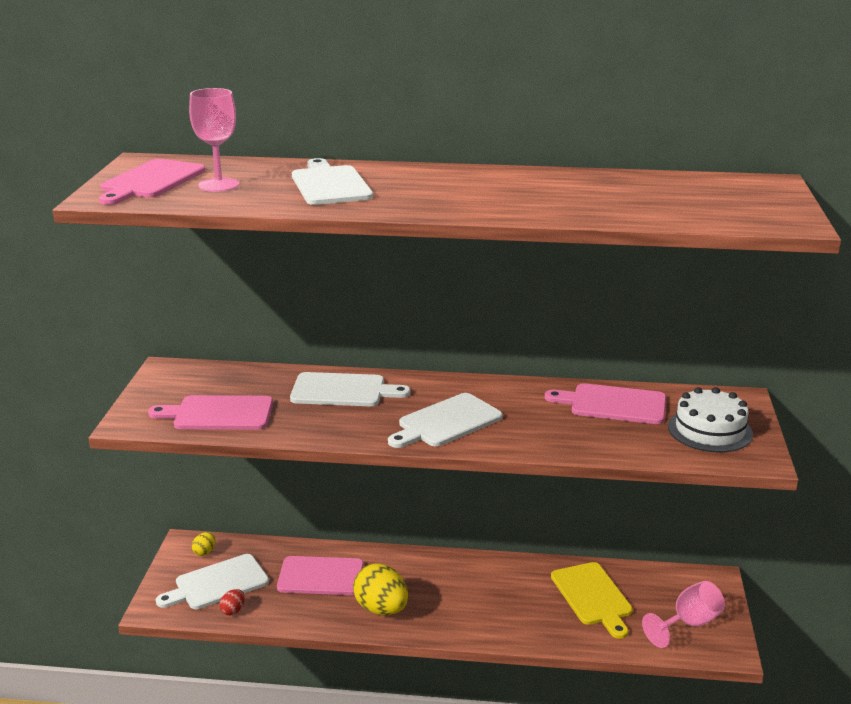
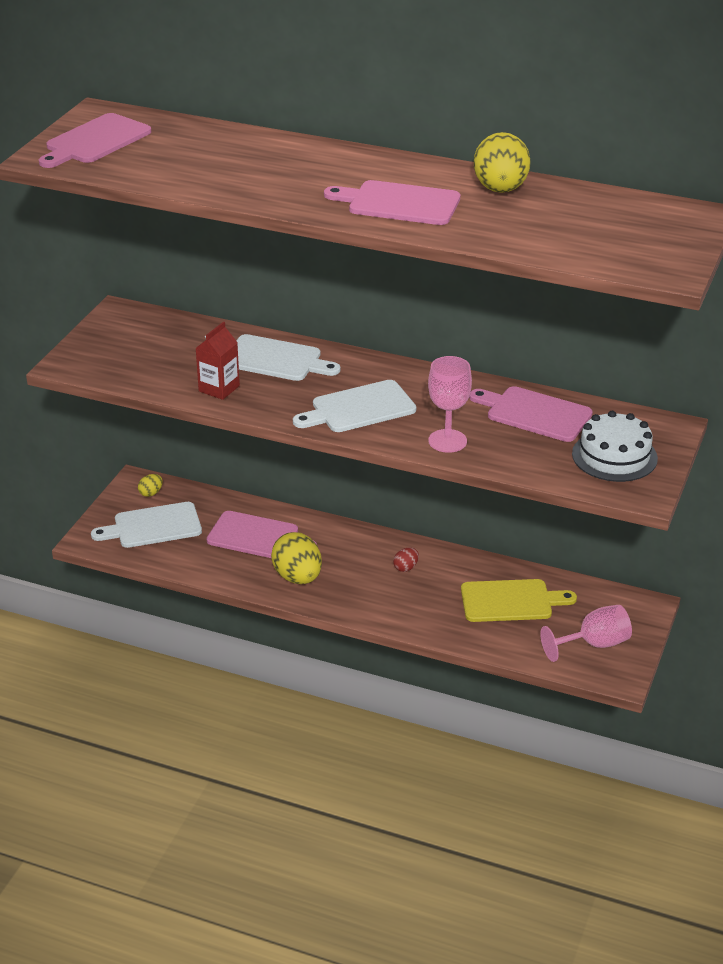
camera: 15 degrees right, 10 degrees up
pink cutting board [148,395,273,430] -> pink cutting board moved to [324,180,460,225]
pink goblet [189,88,239,192] -> pink goblet moved to [428,356,472,453]
red egg [219,589,245,615] -> red egg moved to [393,548,419,572]
white cutting board [292,158,373,205] -> none
yellow cutting board [551,562,633,639] -> yellow cutting board turned 90 degrees counterclockwise [461,579,577,622]
none -> red carton [196,321,240,400]
none -> yellow egg [474,132,531,193]

